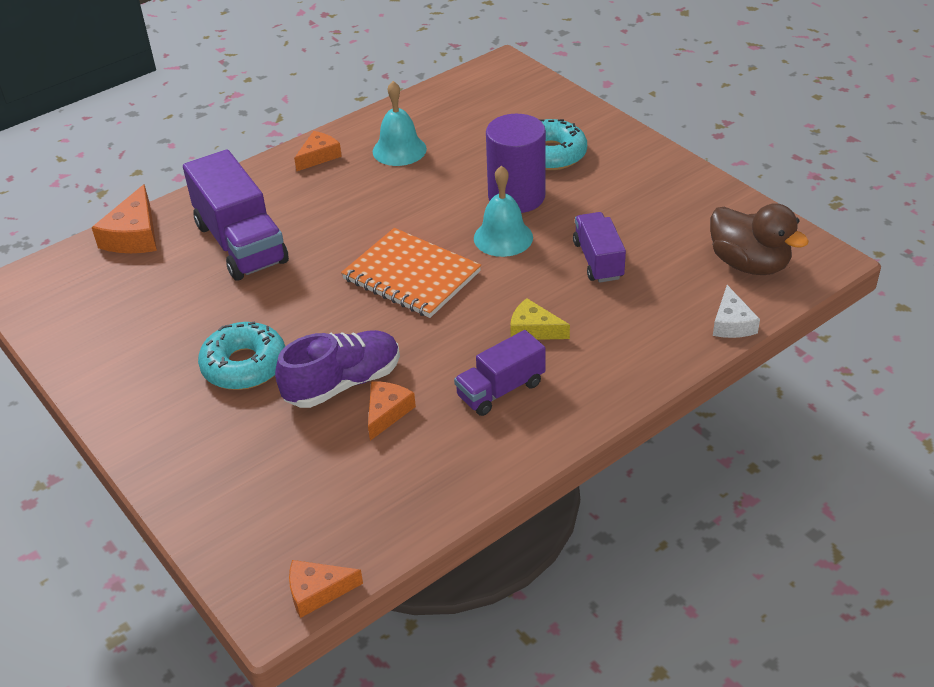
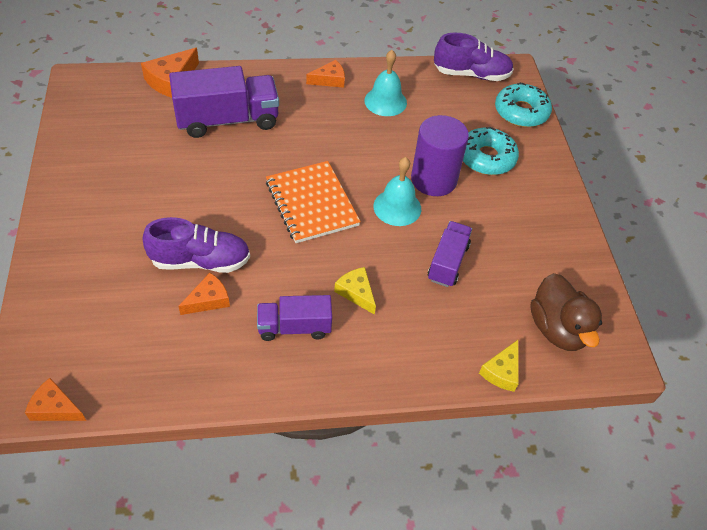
camera: 25 degrees right, 10 degrees up
purple truck [183,150,289,281] -> purple truck turned 105 degrees counterclockwise [169,66,279,138]
turquoise donut [198,321,285,390] -> turquoise donut moved to [495,82,552,127]
white cheese [713,285,760,338] -> yellow cheese [479,340,519,392]
none -> purple shoe [434,33,514,81]

